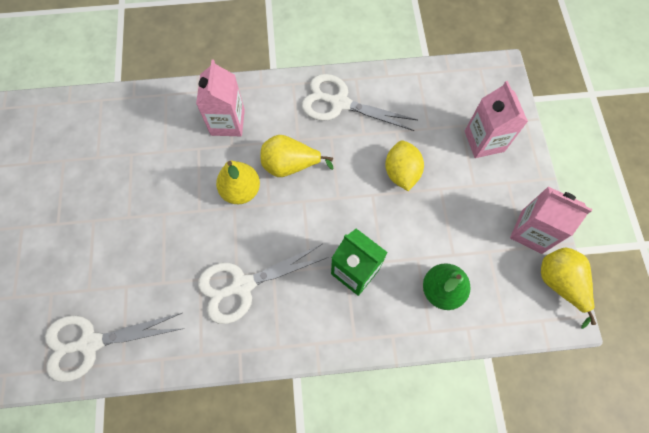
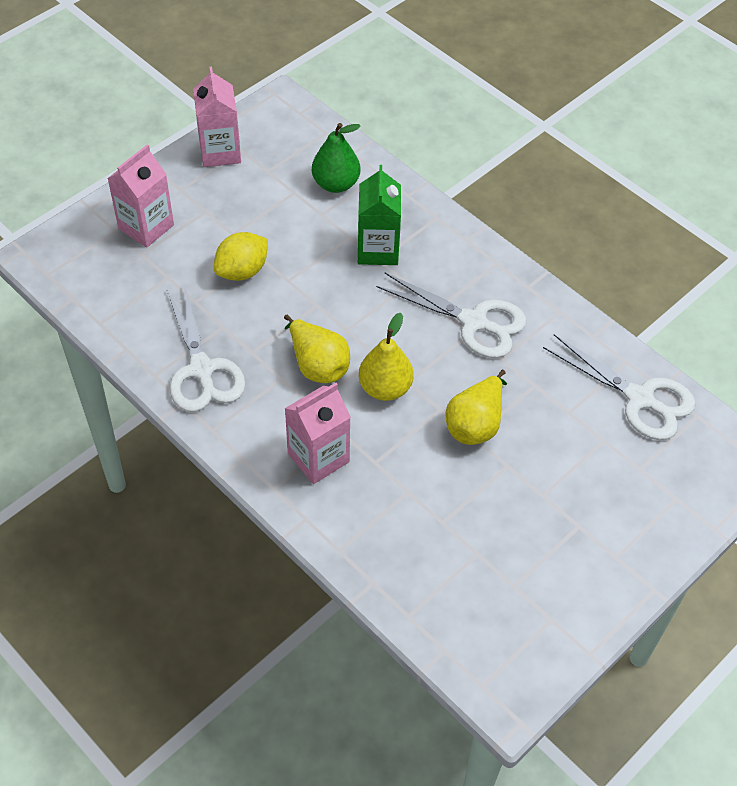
camera: 130 degrees left, 15 degrees down
yellow pear [541,247,596,329] -> yellow pear moved to [446,370,507,445]

